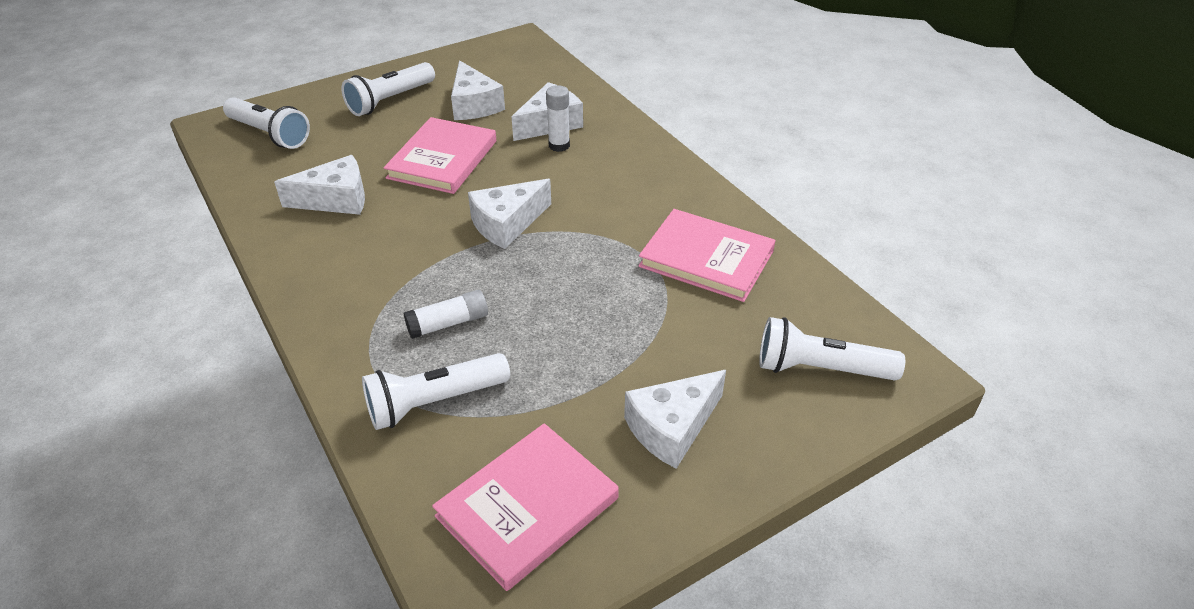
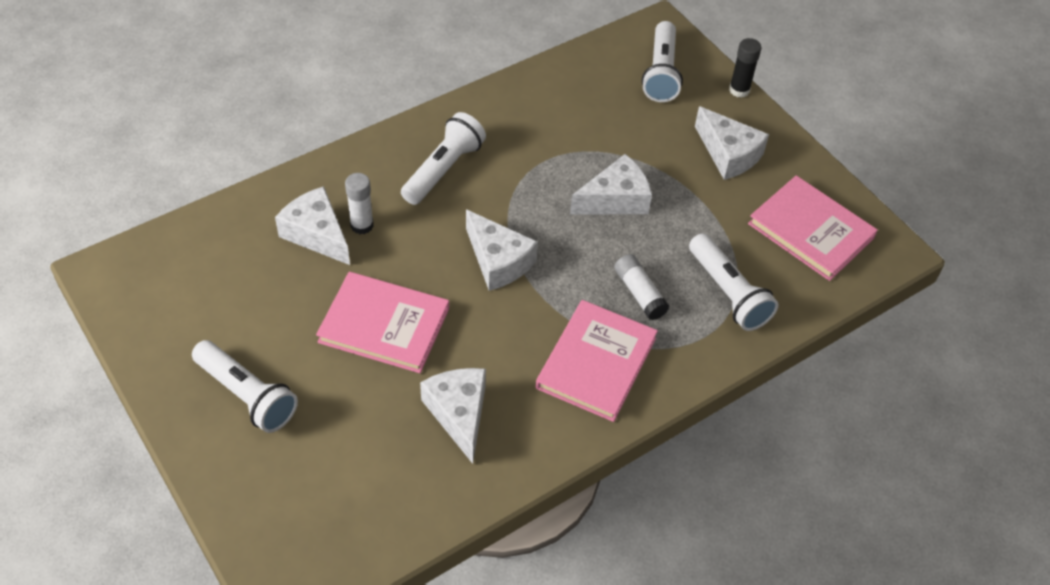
camera: 95 degrees left, 10 degrees up
white flashlight [223,97,310,149] -> white flashlight moved to [401,112,486,205]
white cheese [451,60,505,120] -> white cheese moved to [570,154,652,214]
pink book [638,209,775,302] -> pink book moved to [536,300,658,422]
none -> black glue stick [729,38,761,98]

